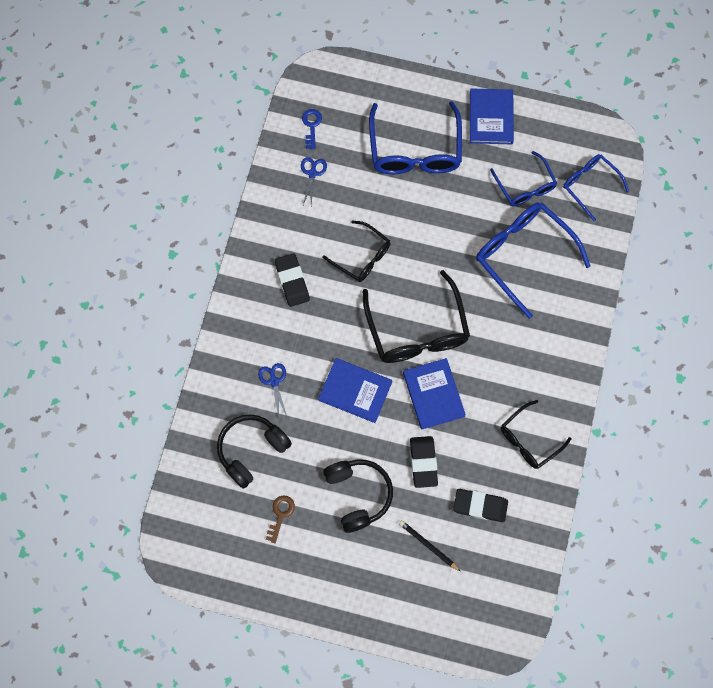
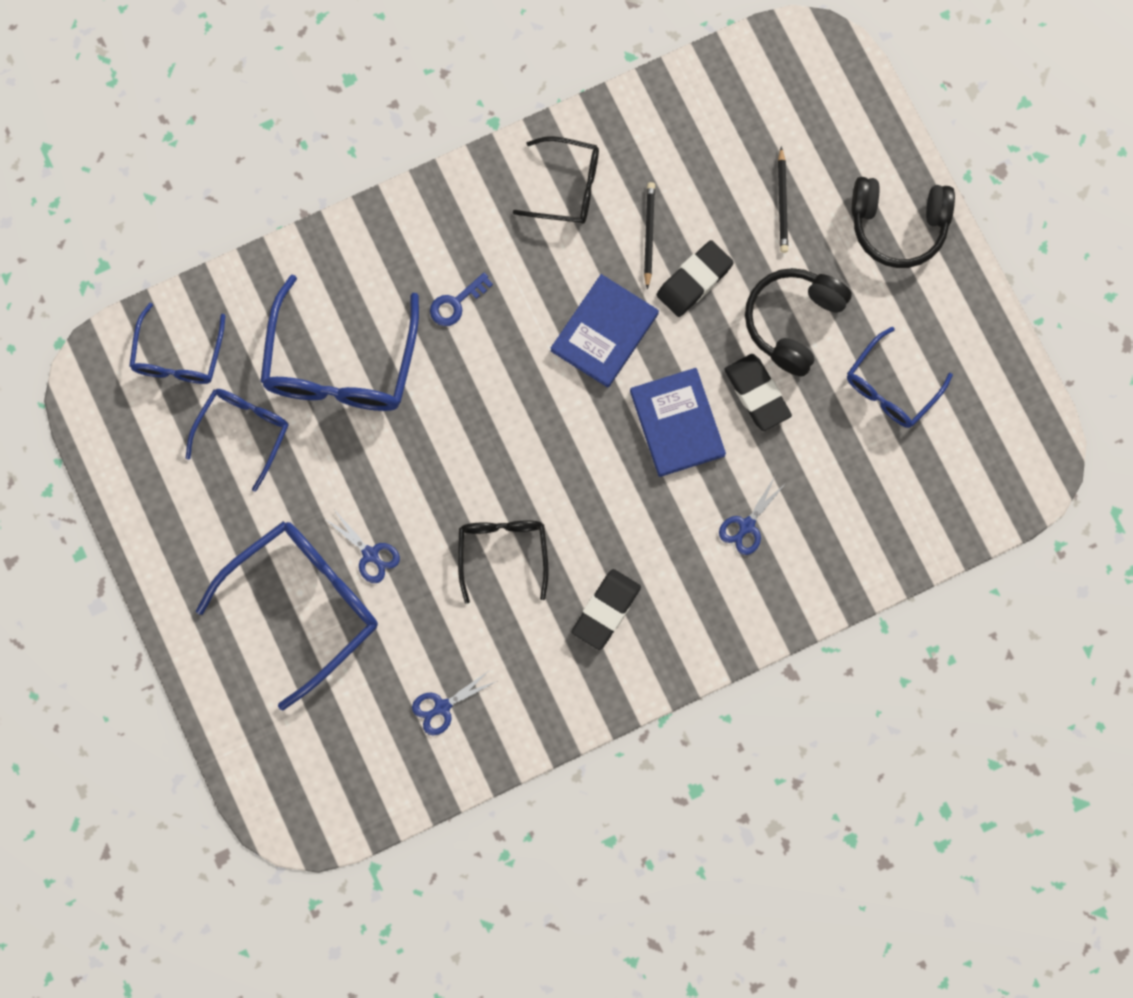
camera: 130 degrees left, 5 degrees up
black headphones [217,414,292,489] -> black headphones moved to [852,177,955,268]
brown key [266,495,295,543] -> blue glasses [847,327,953,428]
blue key [302,109,322,149] -> blue key moved to [430,273,493,326]
black glasses [362,270,470,363] -> none
black eraser [453,489,508,522] -> black eraser moved to [724,354,792,431]
blue book [470,88,514,144] -> none
none -> blue scissors [324,511,400,583]
none -> black pencil [644,182,655,289]

